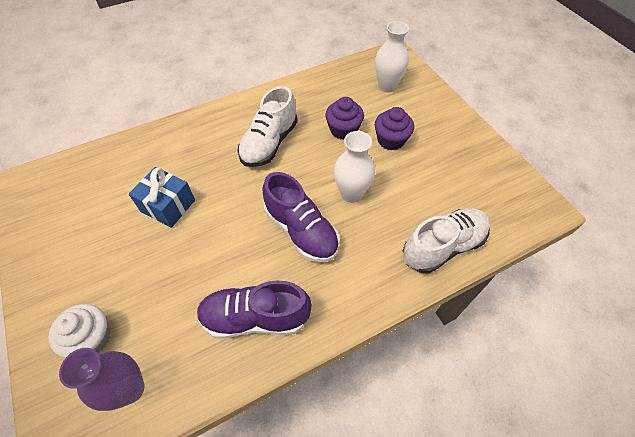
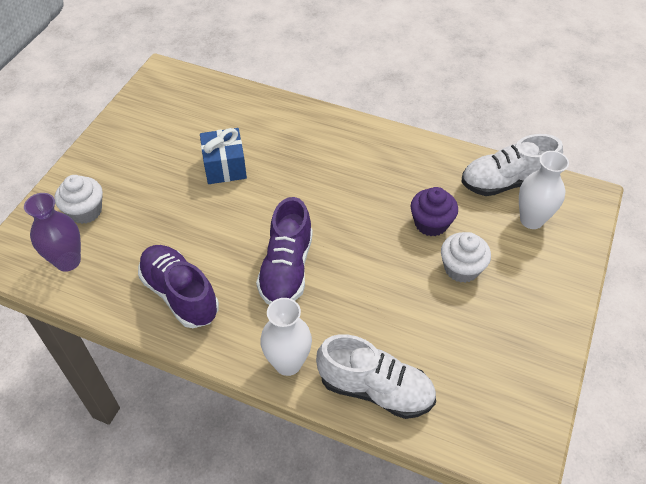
camera: 50 degrees right, 5 degrees down
white shoe [238,86,298,167] -> white shoe moved to [461,134,563,196]
white vase [334,131,375,203] -> white vase moved to [260,298,312,376]
purple cupcake [375,107,414,150] -> white cupcake [441,232,491,283]

